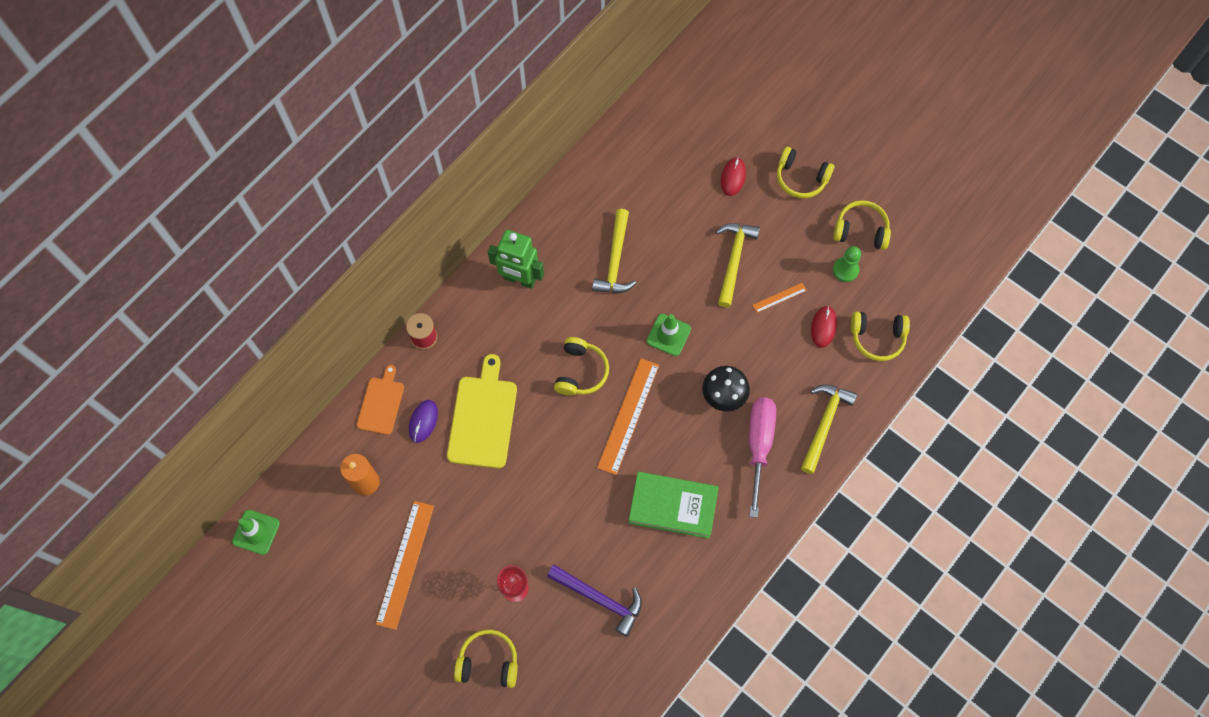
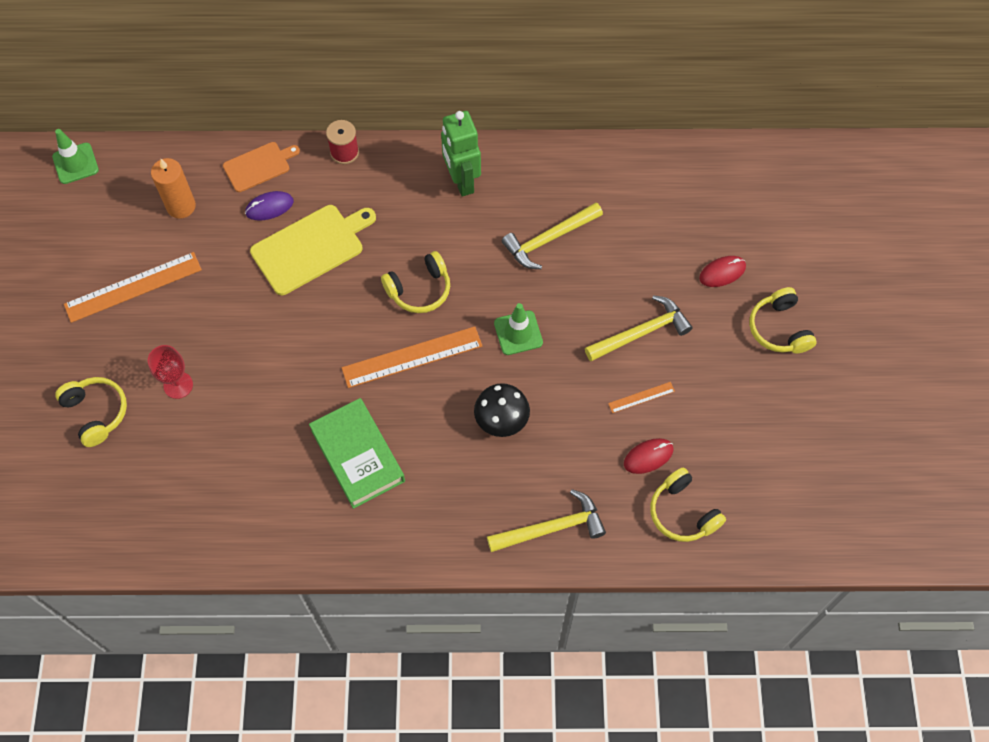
camera: 50 degrees right, 5 degrees down
purple hammer [547,565,642,637] -> none
pink screwdriver [749,397,776,518] -> none
orange ruler [753,283,807,313] -> orange ruler turned 45 degrees counterclockwise [608,382,675,413]
yellow headphones [833,200,891,250] -> none
green pawn [833,246,861,282] -> none

